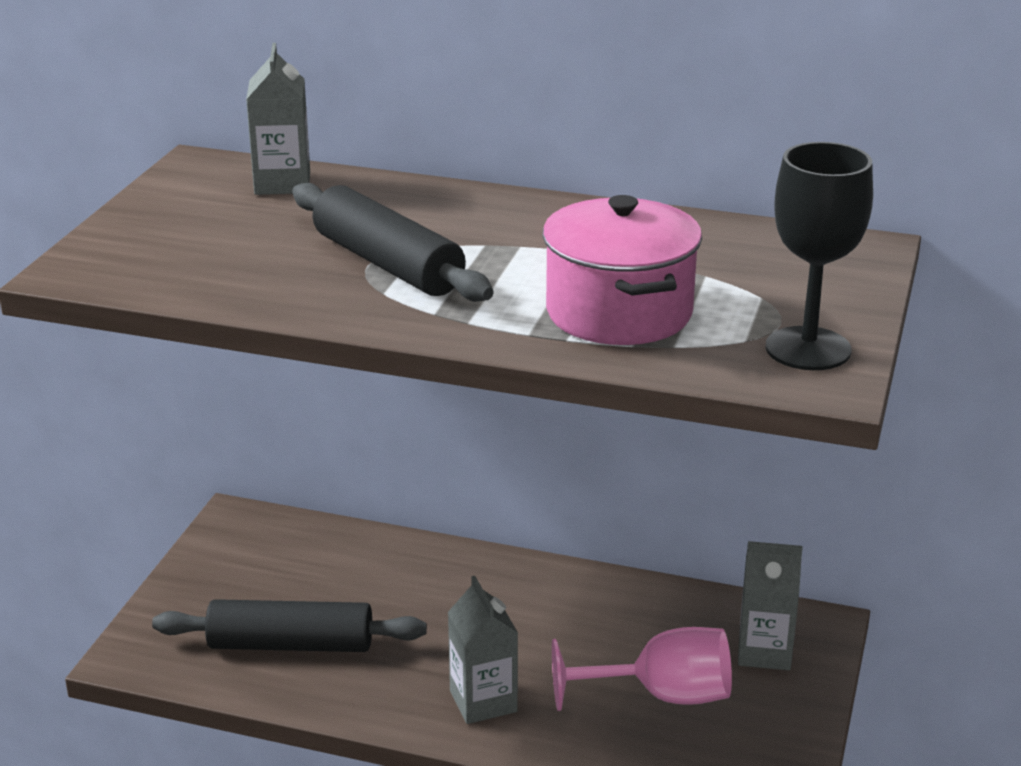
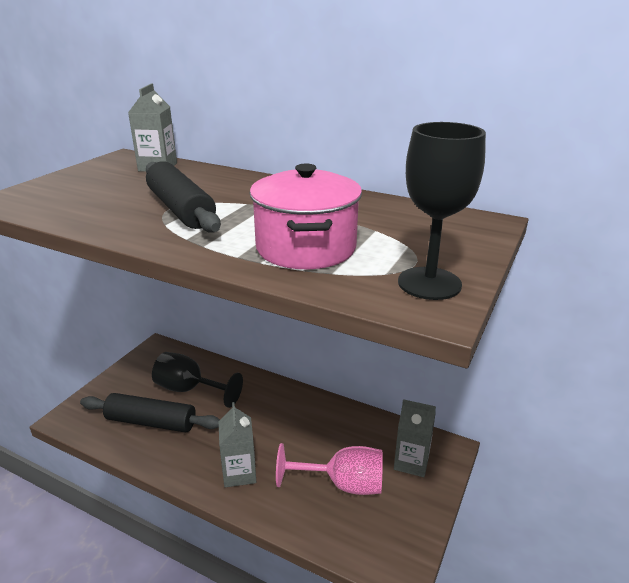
camera: 10 degrees right, 0 degrees up
none -> black goblet [152,352,243,408]

